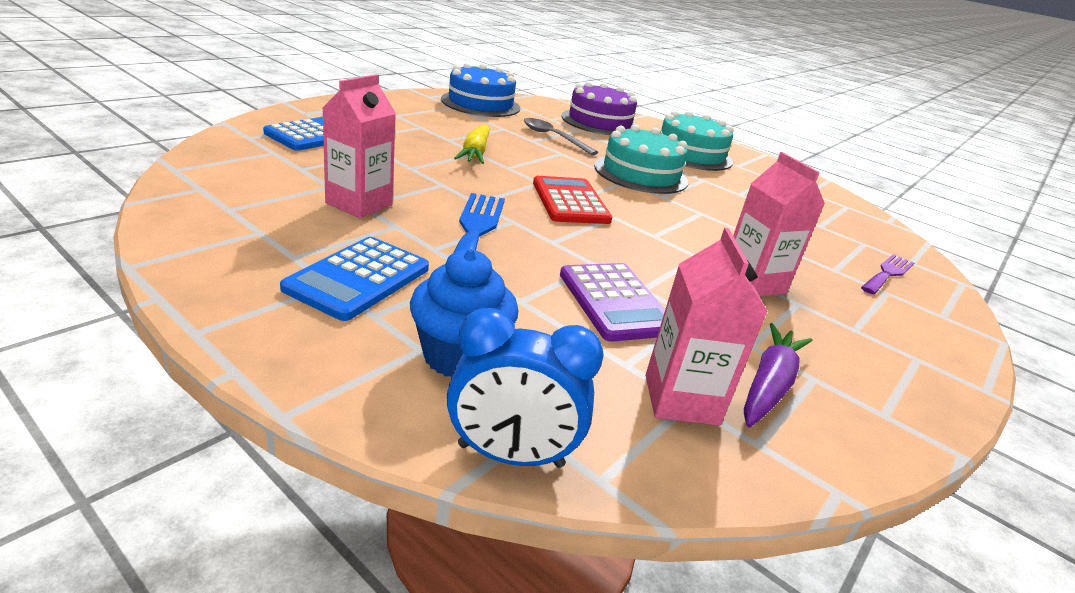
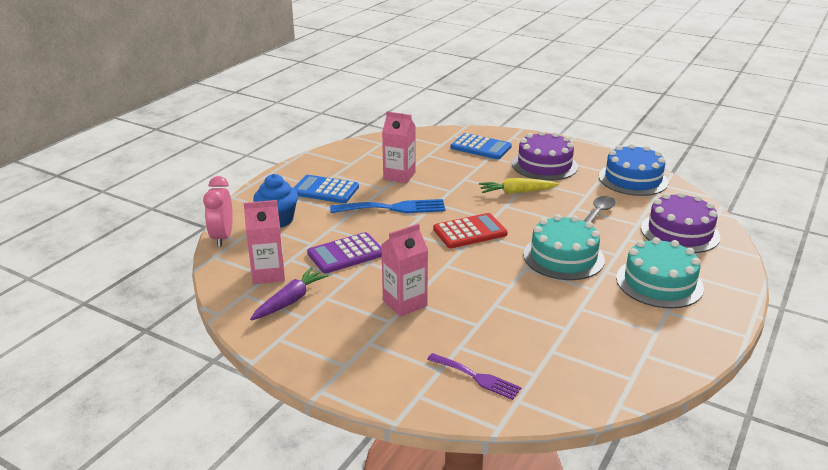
camera: 85 degrees right, 0 degrees up
blue clock [447,308,604,468] -> pink clock [203,176,233,247]
purple carrot [744,323,813,427] -> purple carrot turned 75 degrees counterclockwise [250,267,329,320]
none -> purple cake [512,131,578,181]

